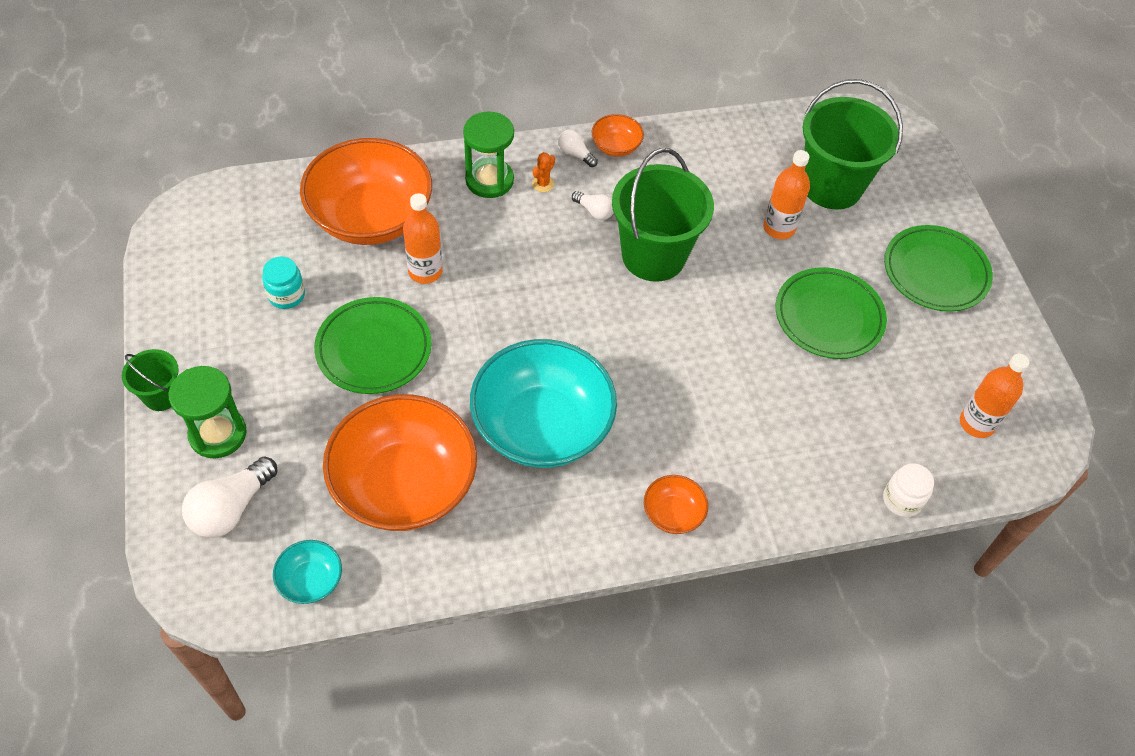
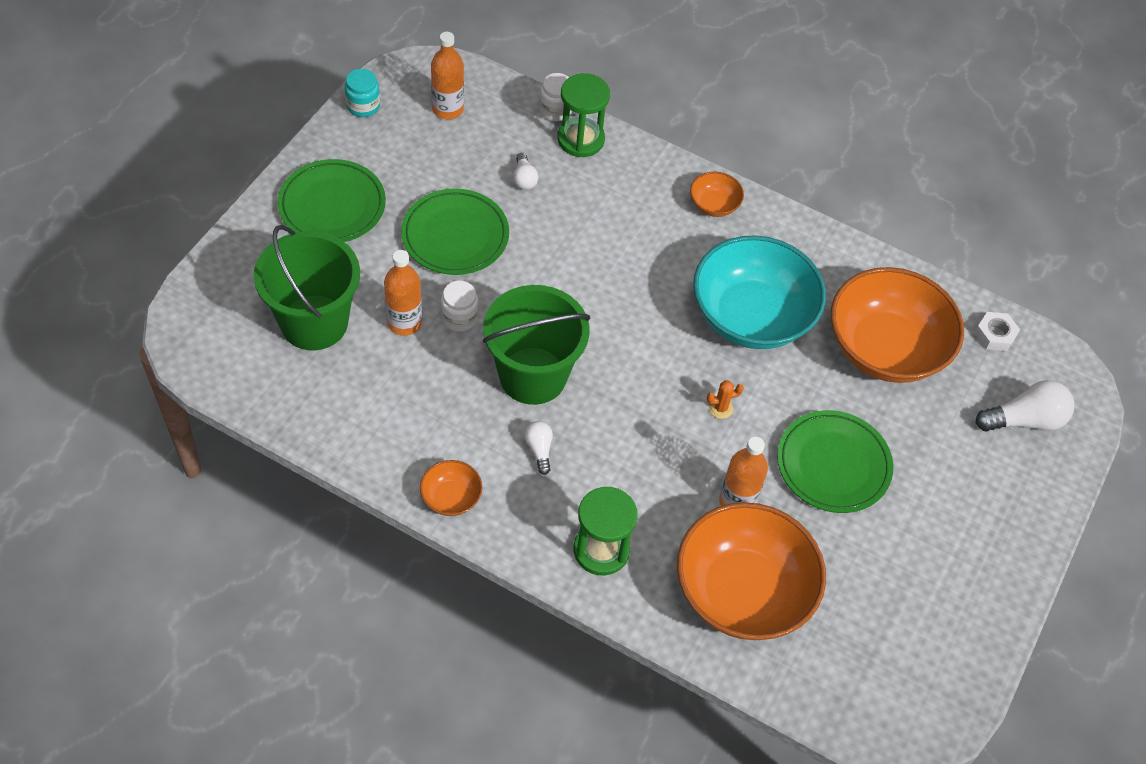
camera: 140 degrees left, 0 degrees up
green bucket [122,349,179,411] -> none
green hourglass [169,366,247,458] -> green hourglass moved to [557,73,610,157]
turquoise jar [262,257,305,309] -> turquoise jar moved to [345,69,380,117]
turquoise bowl [273,540,342,604] -> white nut [975,312,1020,351]
orange cactus [532,152,555,192] -> orange cactus moved to [707,380,744,419]
white light bulb [558,129,598,167] -> white light bulb moved to [513,153,539,190]
none -> white jar [441,281,479,332]

